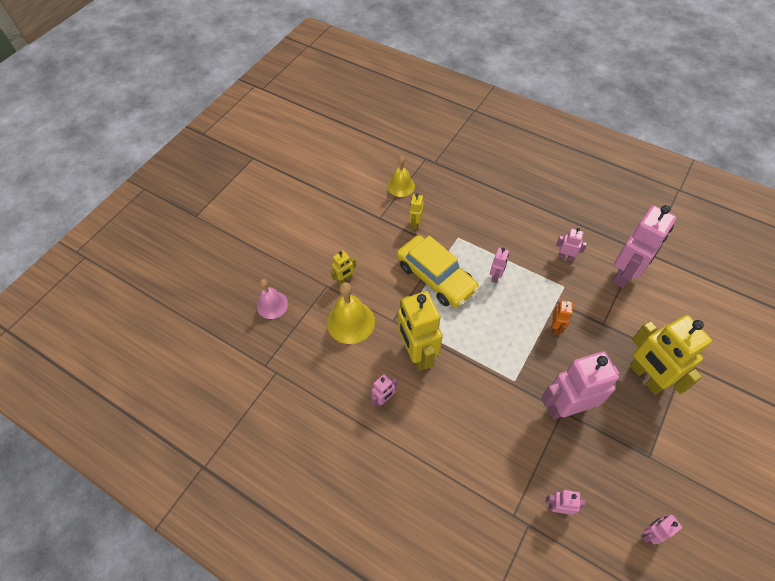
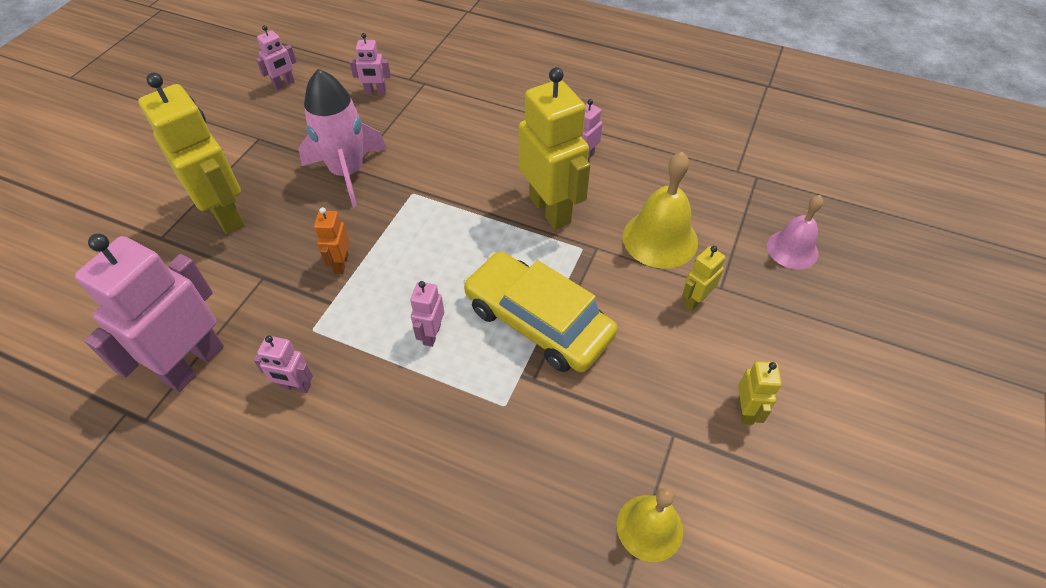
camera: 170 degrees right, 5 degrees down
yellow robot [409,193,424,230] -> yellow robot moved to [738,361,782,425]
pink robot [541,351,620,420] -> pink rocket [298,69,387,207]

